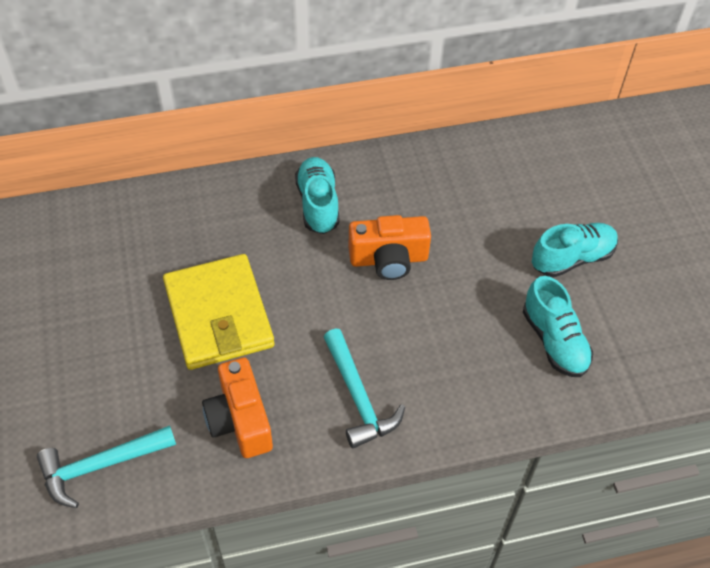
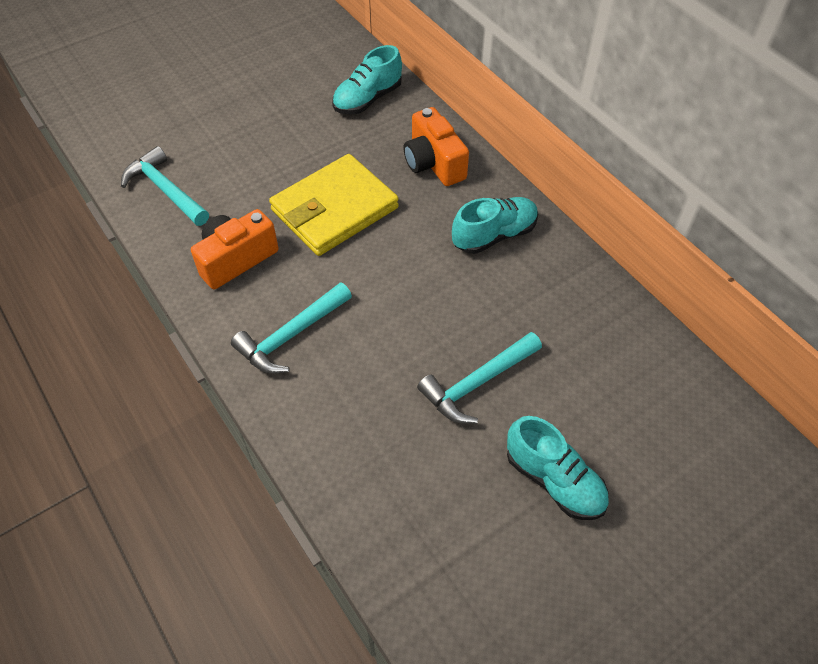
camera: 70 degrees right, 0 degrees up
orange camera [348,215,431,280] -> orange camera moved to [403,107,469,186]
turquoise shoe [523,276,593,377] -> turquoise shoe moved to [332,45,402,115]
none -> turquoise hammer [417,332,542,424]

